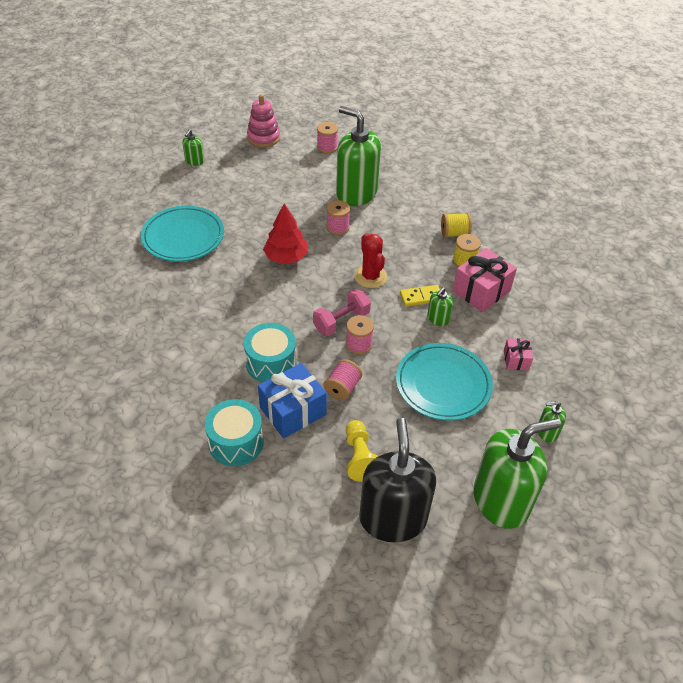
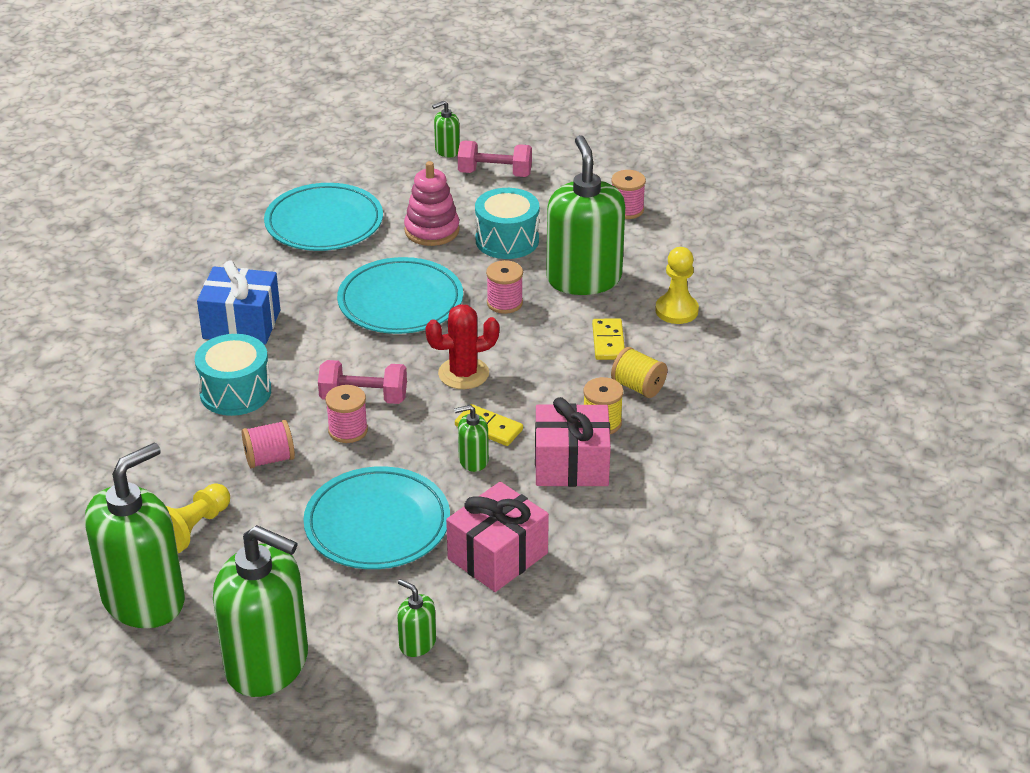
camera: 45 degrees right, 10 degrees down
turquoise drum [205,399,264,466] -> turquoise drum moved to [475,188,539,259]
pink stacking toy [247,94,280,147] -> pink stacking toy moved to [404,161,460,246]
blue gift [258,363,327,438] -> blue gift moved to [197,260,280,345]
red tree [263,204,308,264] -> turquoise plate [337,257,463,334]
red cactus [354,233,387,288] -> red cactus turned 45 degrees clockwise [425,304,499,389]
black soap dispenser [359,418,436,542] -> green soap dispenser [85,443,185,628]
pink gift [504,338,533,370] -> pink gift [446,482,549,592], size x1.89
none -> pink dumbbell [458,141,532,177]
none -> yellow domino [592,318,625,360]
none -> yellow pawn [655,247,699,324]

